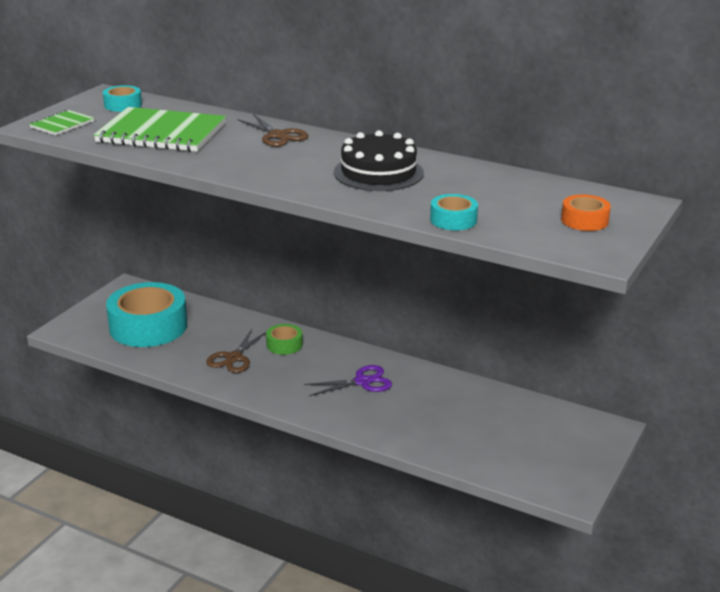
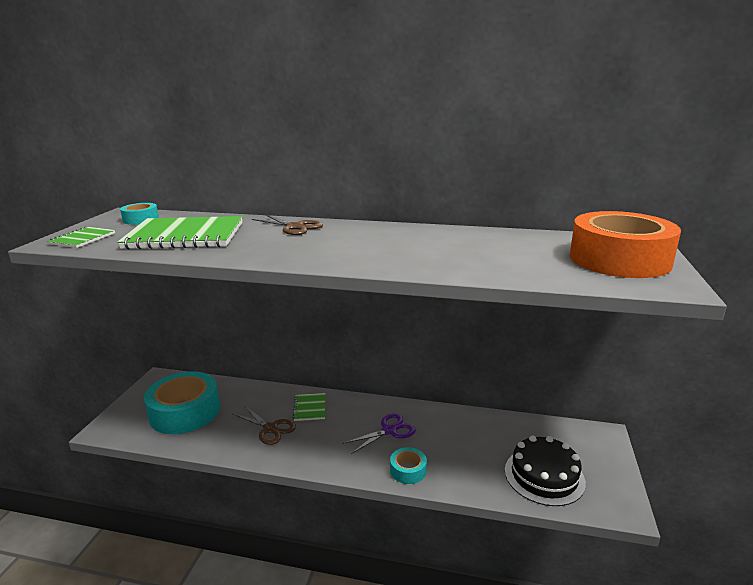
camera: 15 degrees left, 5 degrees down
brown scissors [206,329,266,373] -> brown scissors turned 60 degrees counterclockwise [233,405,296,445]
green tape [266,324,303,355] -> green notebook [293,393,325,421]
black cake [334,130,424,191] -> black cake moved to [505,436,586,506]
turquoise tape [430,194,478,230] -> turquoise tape moved to [390,447,427,484]
orange tape [561,194,611,231] -> orange tape [570,211,681,278], size x2.19

